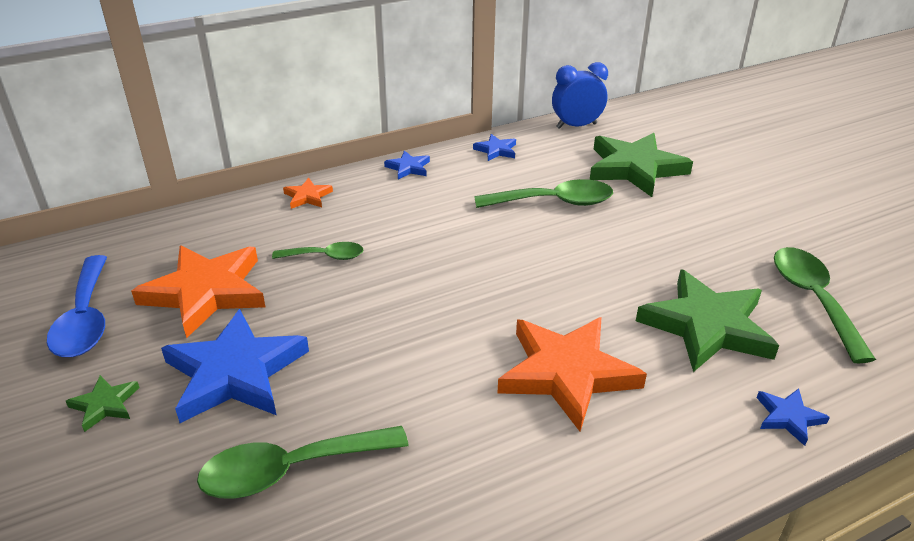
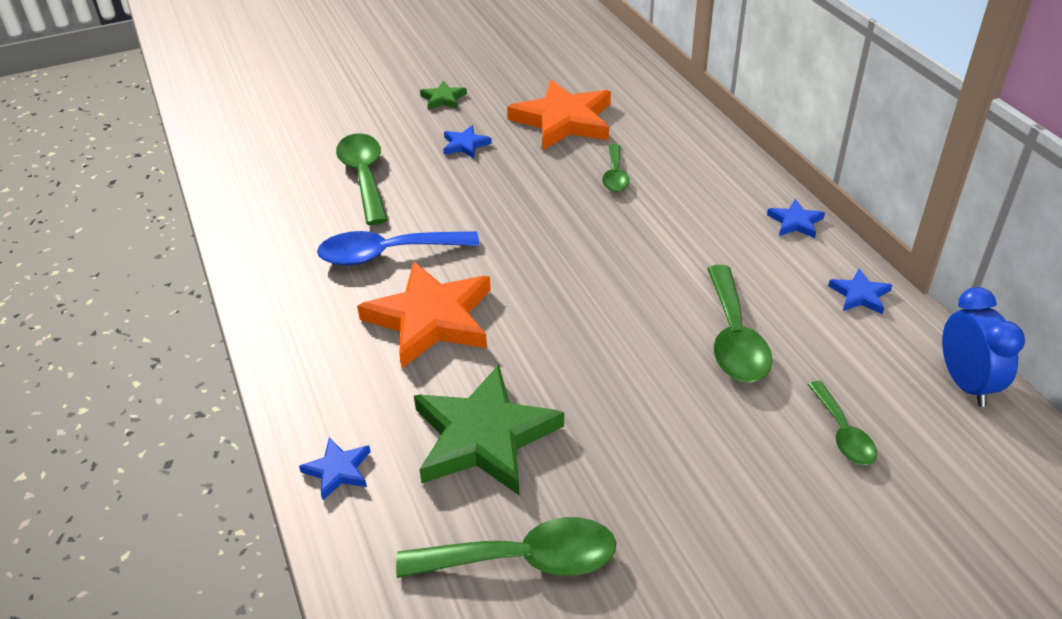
camera: 95 degrees right, 5 degrees up
blue spoon [47,255,107,357] -> blue spoon moved to [317,231,479,266]
blue star [161,309,309,423] -> blue star [444,125,492,158], size x0.45
orange star [283,178,333,209] -> none
green star [590,133,693,197] -> green spoon [808,381,877,465]

